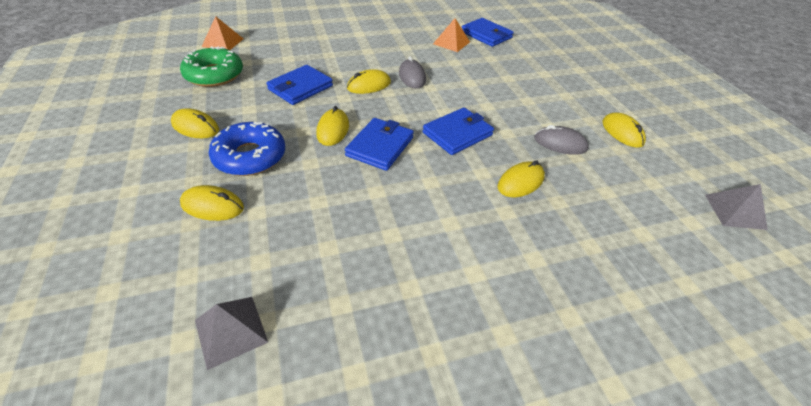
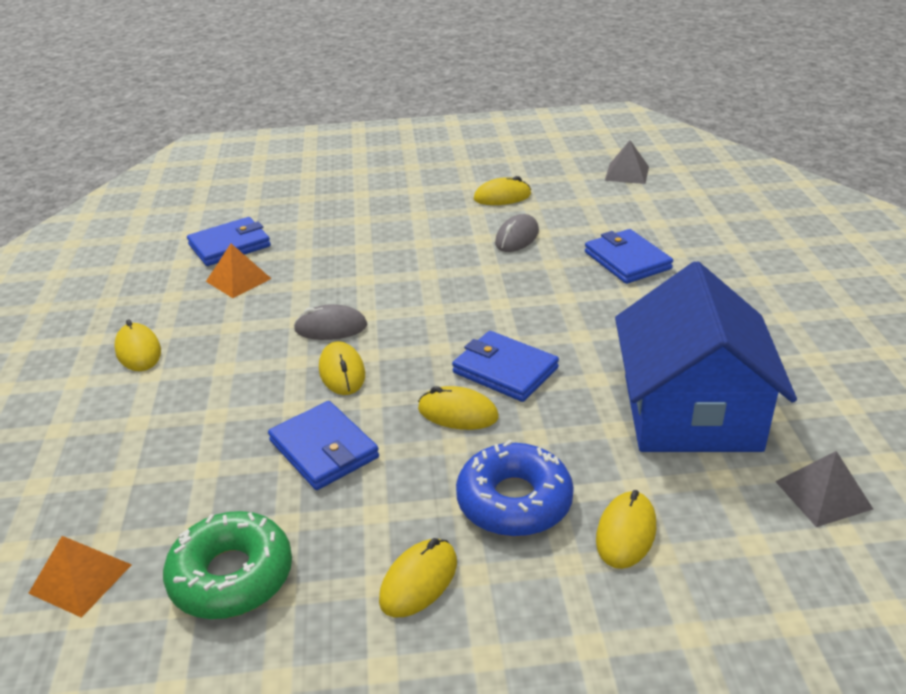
camera: 75 degrees left, 10 degrees down
blue wallet [423,108,494,155] -> blue wallet moved to [585,229,673,284]
yellow mouse [497,160,545,197] -> yellow mouse moved to [114,320,161,371]
none -> blue house [615,261,797,452]

